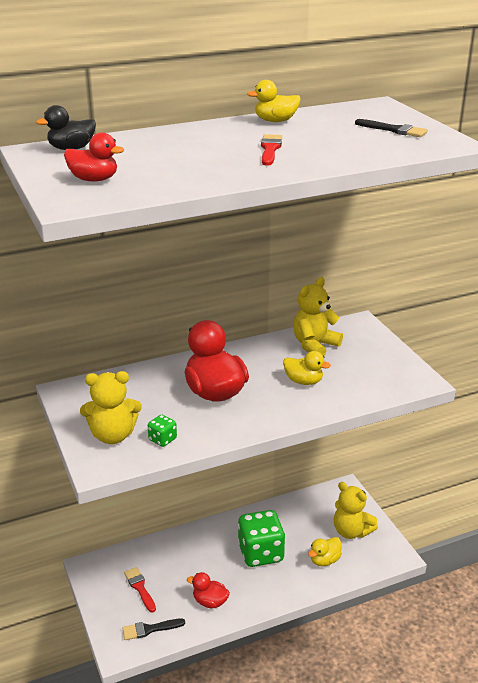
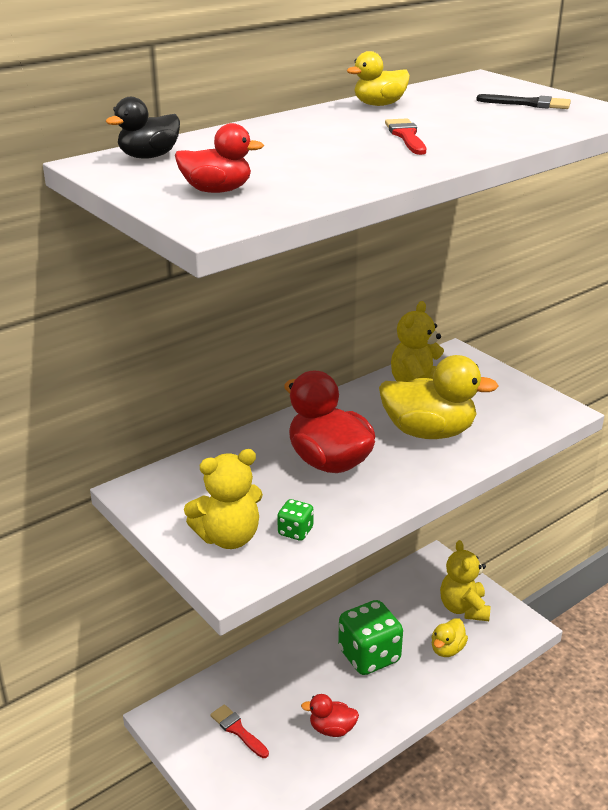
camera: 15 degrees left, 0 degrees up
black brush [123,618,185,640] -> none
yellow duck [283,351,331,385] -> yellow duck [379,355,498,439], size x1.86
yellow teddy bear [334,482,378,539] -> yellow teddy bear turned 60 degrees clockwise [440,540,490,621]

